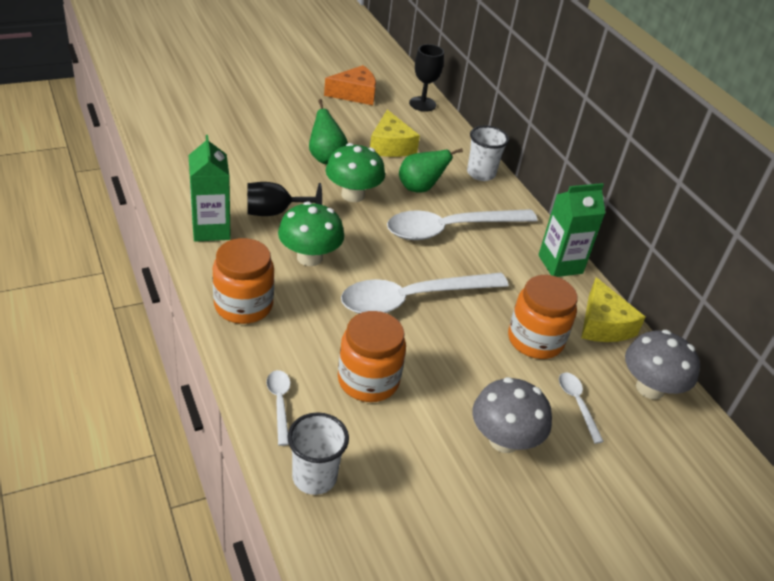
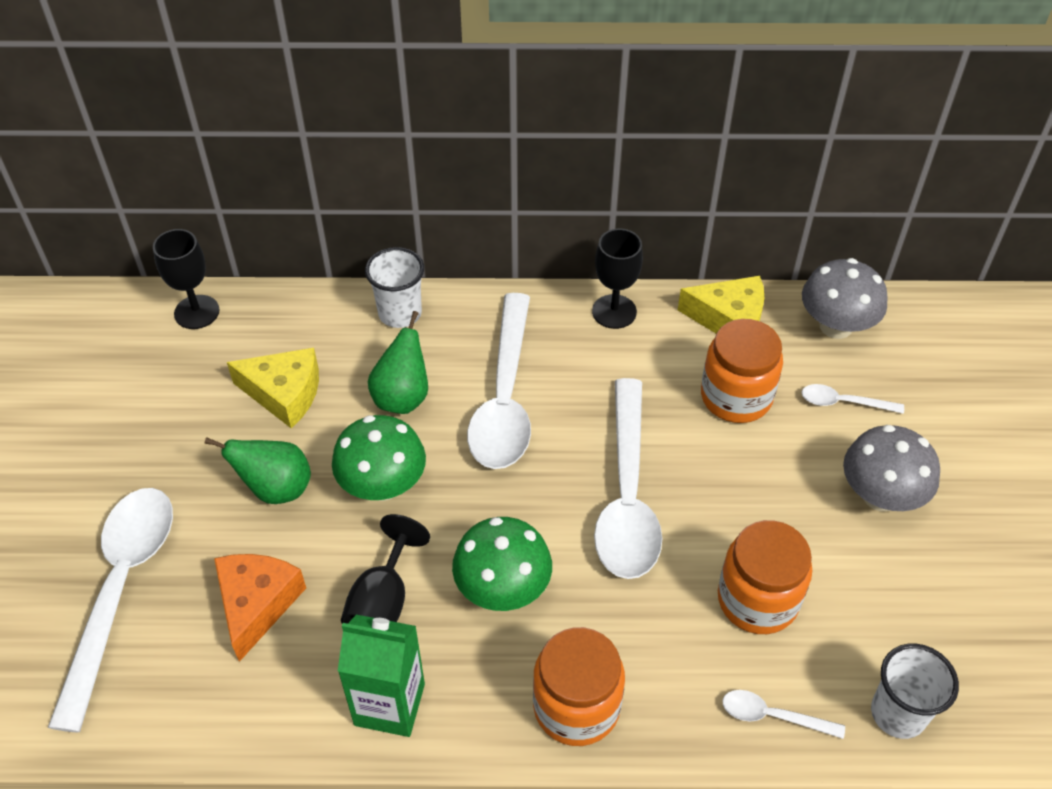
camera: 60 degrees left, 10 degrees up
orange cheese [324,65,376,105] -> orange cheese moved to [214,554,306,662]
green carton [538,183,605,277] -> black goblet [592,229,643,329]
none -> white spoon [48,488,173,733]

